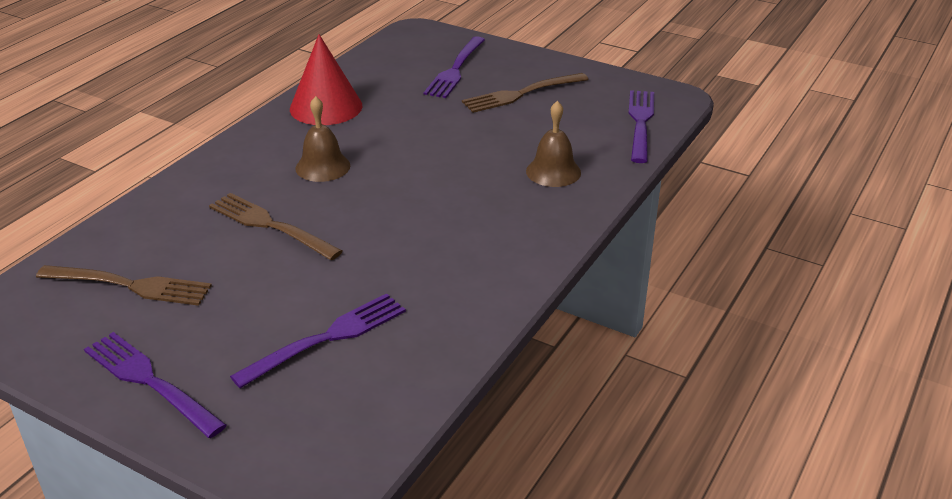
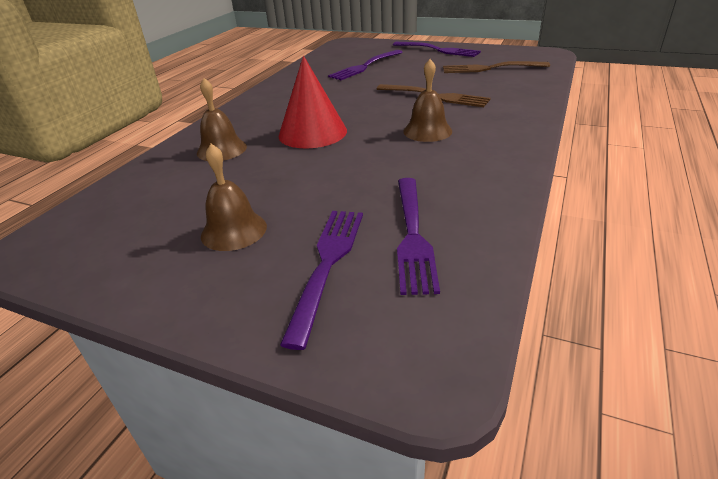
camera: 175 degrees right, 0 degrees up
red cone [290,34,362,125] -> red cone moved to [279,56,347,148]
brown fork [462,73,589,113] -> brown bell [201,144,267,251]
purple fork [629,90,654,163] -> purple fork moved to [397,178,440,295]

